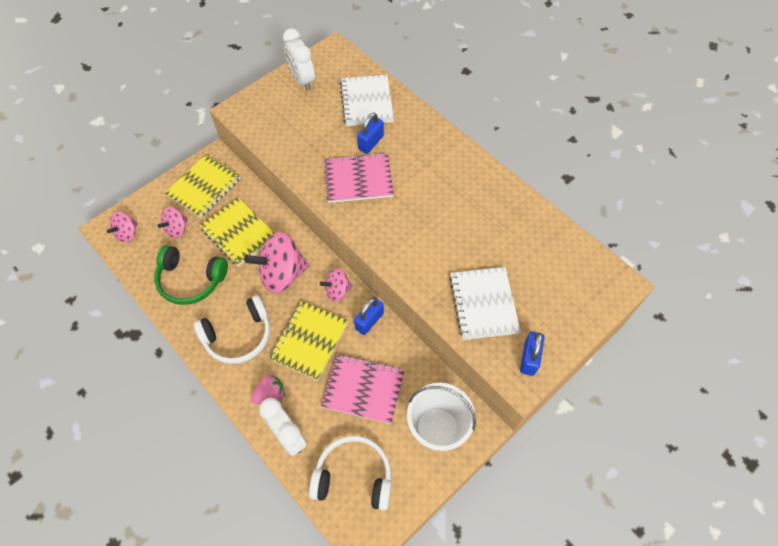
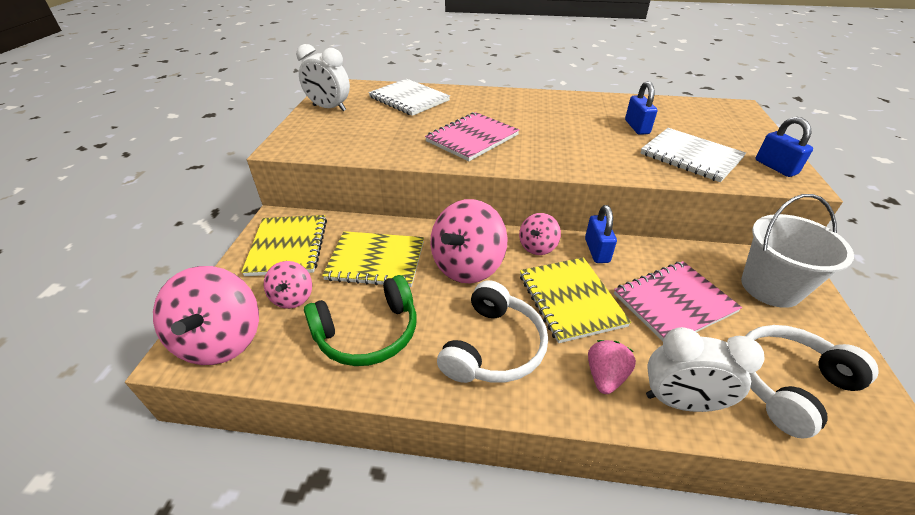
camera: 40 degrees left, 20 degrees down
pink spinning top [107,212,137,242] -> pink spinning top [153,266,259,365], size x1.85
blue padlock [357,113,384,154] -> blue padlock moved to [625,81,657,135]

